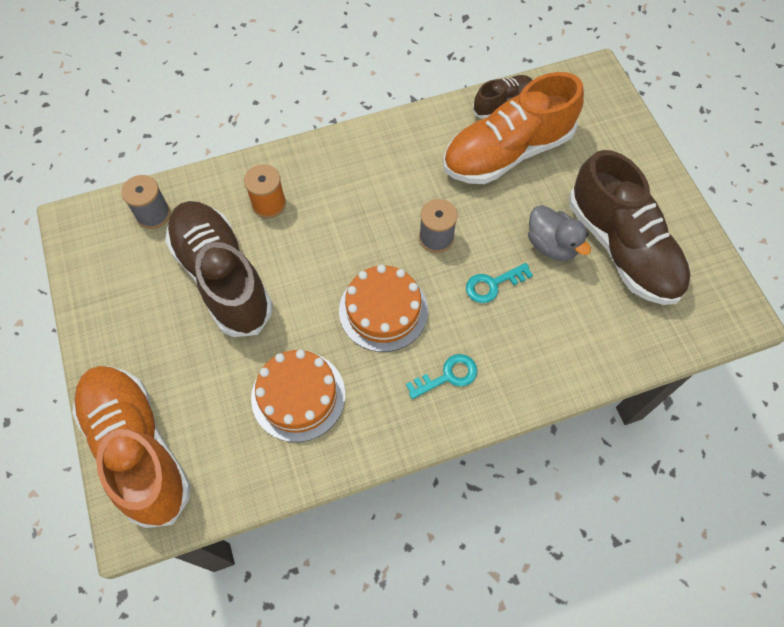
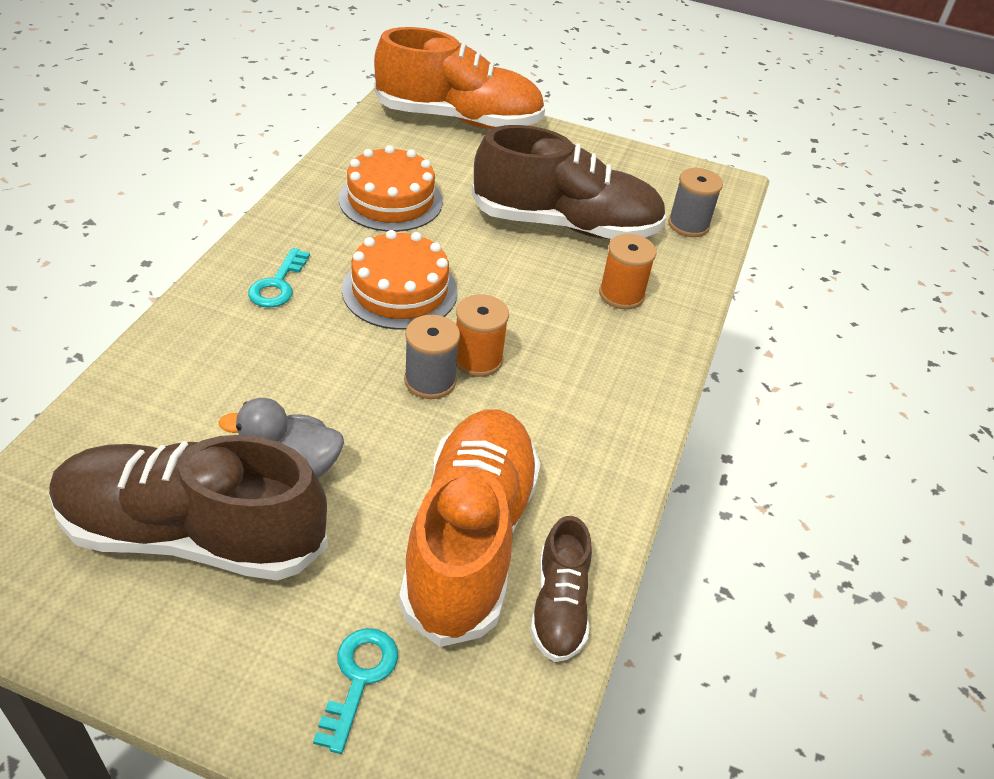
camera: 125 degrees right, 20 degrees down
turquoise key [466,263,533,303] -> turquoise key moved to [313,628,398,754]
none -> orange spool [456,294,509,377]

